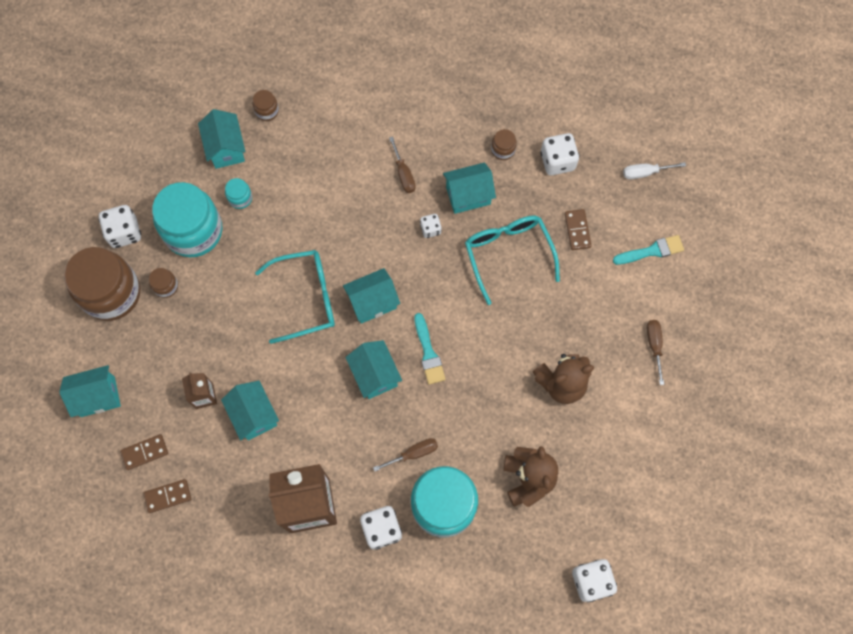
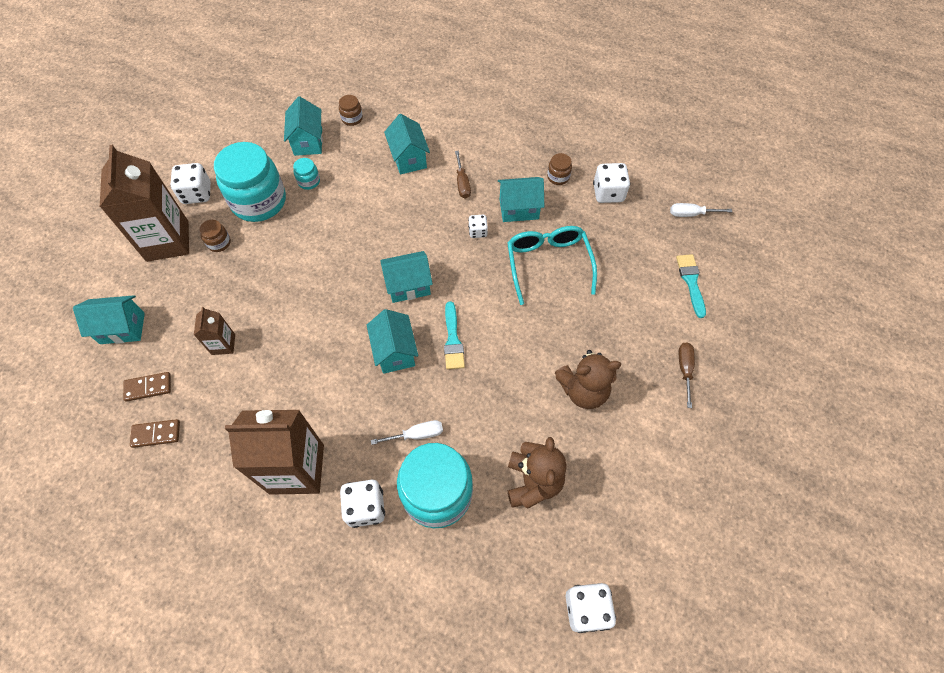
camera: 10 degrees right, 10 degrees down
brown jar [64,247,140,321] -> brown carton [100,145,189,262]
turquoise house [221,381,279,440] -> turquoise house moved to [384,114,430,175]
turquoise glasses [255,250,335,344] -> none
brown screwdriver [373,438,438,471] -> white screwdriver [371,420,443,445]
brown domino [565,209,592,250] -> none
turquoise brush [613,235,684,265] -> turquoise brush turned 90 degrees counterclockwise [676,254,706,318]

